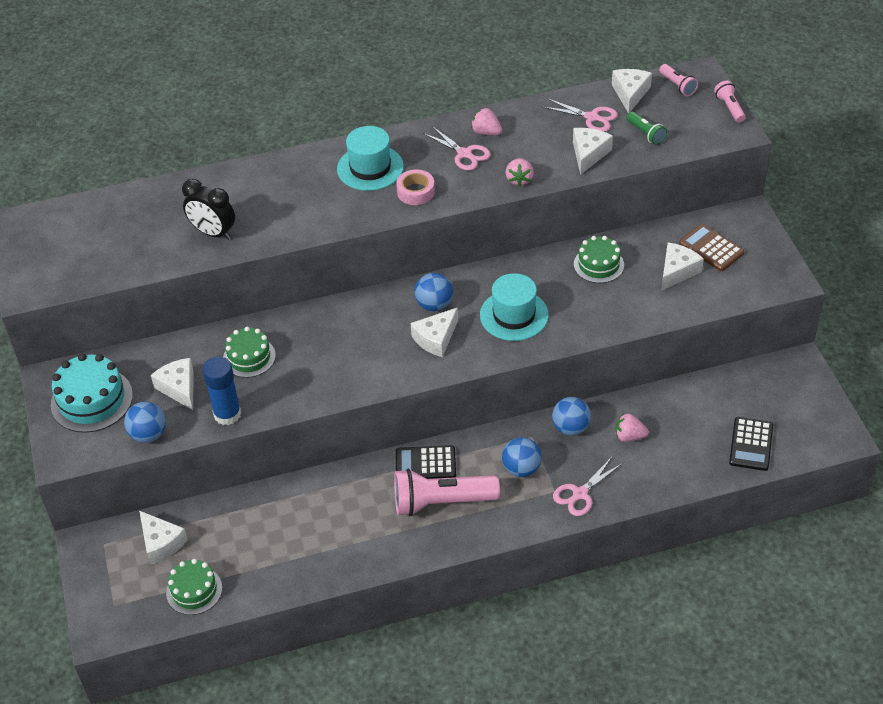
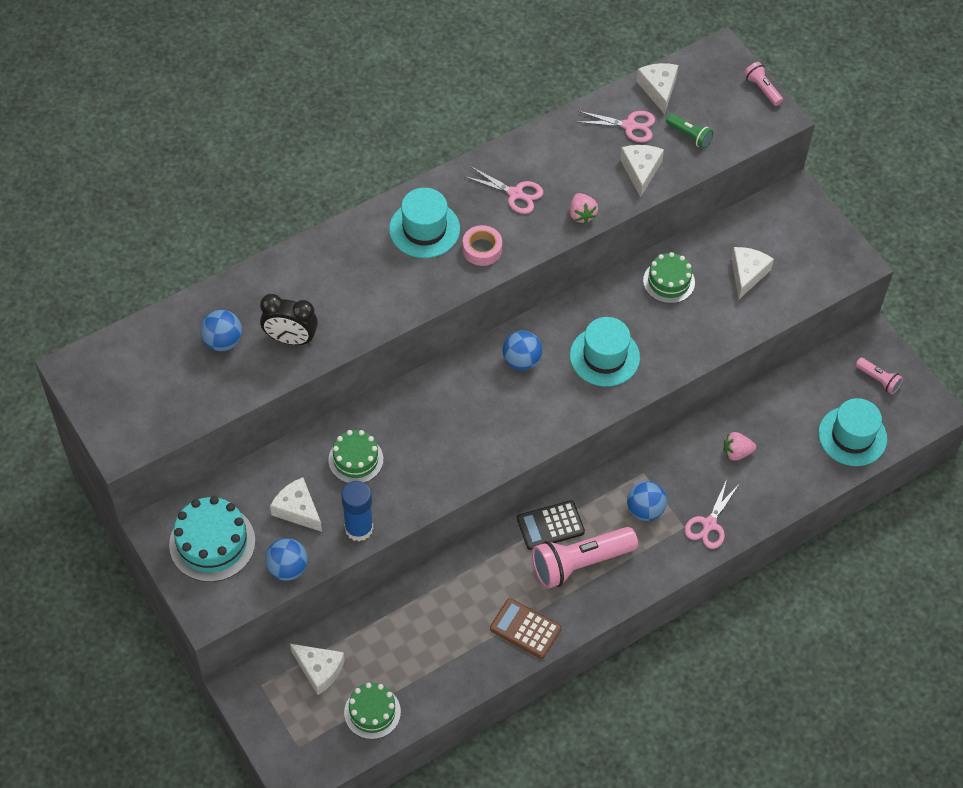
camera: 20 degrees left, 10 degrees up
white cheese [411,307,458,357] -> none
pink strawberry [471,108,502,135] -> none
blue ball [552,397,591,436] -> blue ball moved to [200,310,242,351]
pink flashlight [659,64,698,96] -> pink flashlight moved to [856,358,903,394]
brown calculator [679,224,744,271] -> brown calculator moved to [490,598,561,659]
black calculator [729,417,773,471] -> turquoise hat [818,398,887,466]

